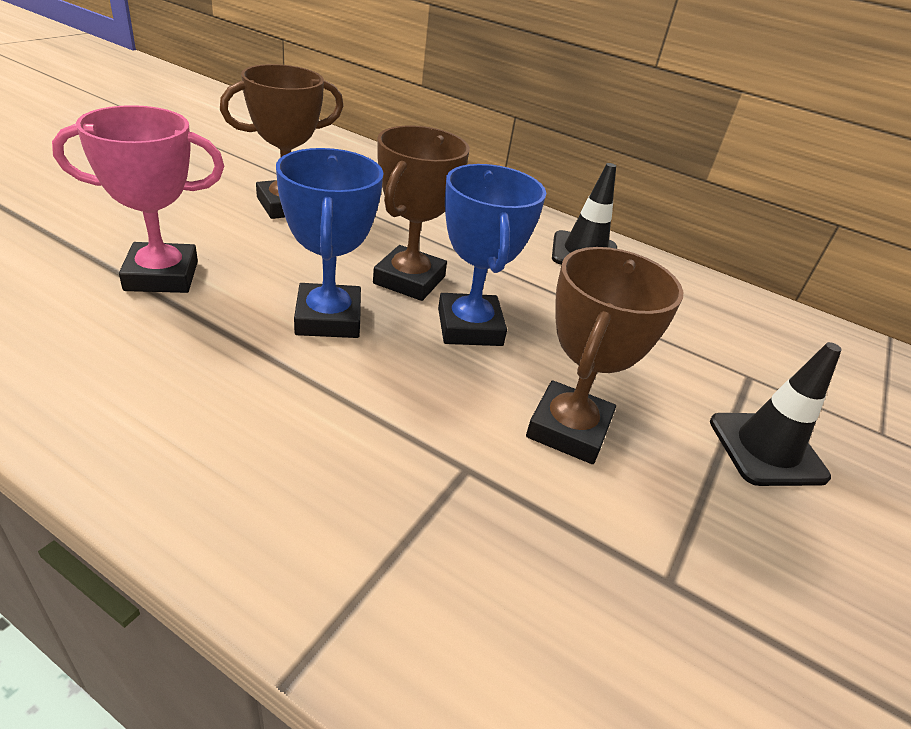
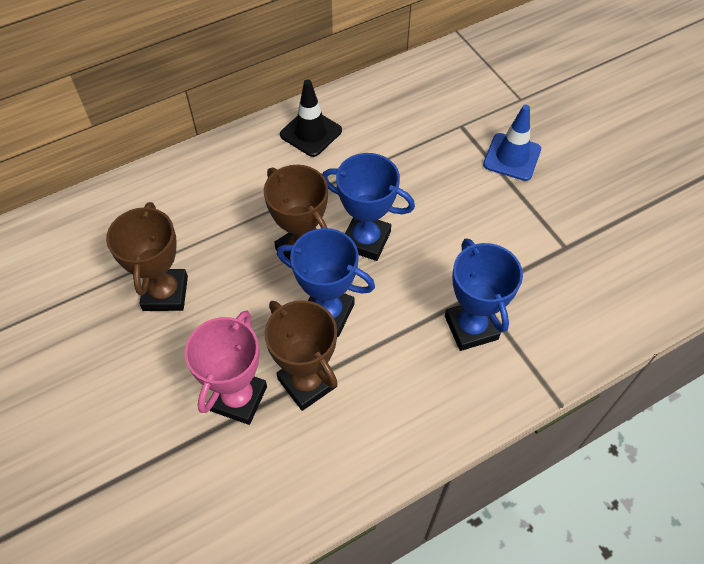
camera: 55 degrees left, 20 degrees up
brown trophy [526,247,683,464] -> brown trophy moved to [265,300,338,411]
black traffic cone [710,342,842,486] -> blue traffic cone [483,105,541,181]
none -> blue trophy [445,238,523,351]

